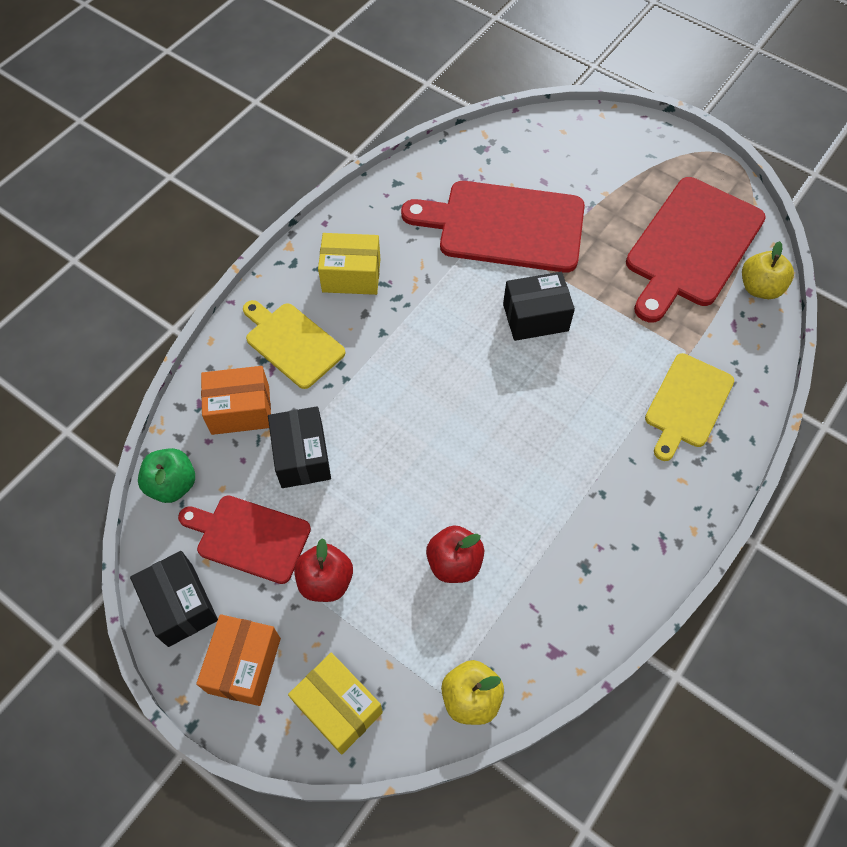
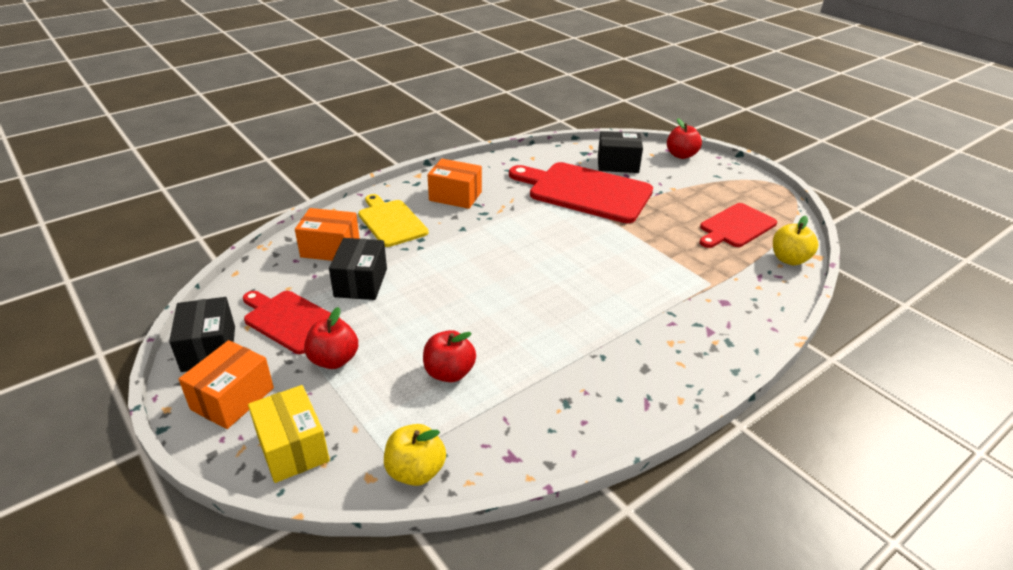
camera: 15 degrees right, 25 degrees down
green apple [138,448,195,503] -> none
yellow box [318,233,380,295] -> orange box [428,159,482,209]
black box [503,272,575,341] -> black box moved to [598,131,643,173]
red cutting board [626,177,766,322] -> red cutting board [700,203,777,248], size x0.60
yellow cutting board [645,353,734,461] -> none
none -> red apple [667,118,702,159]

